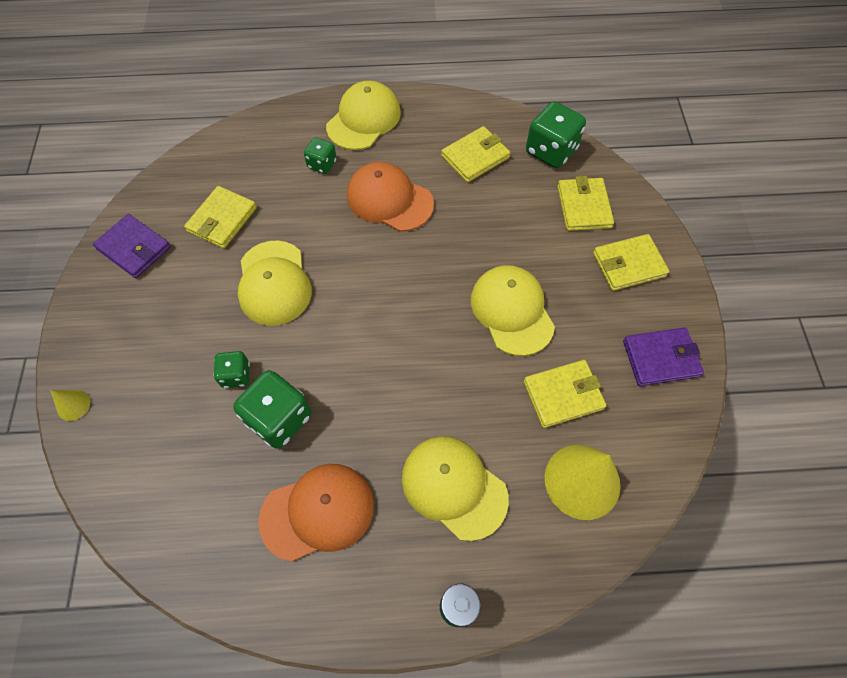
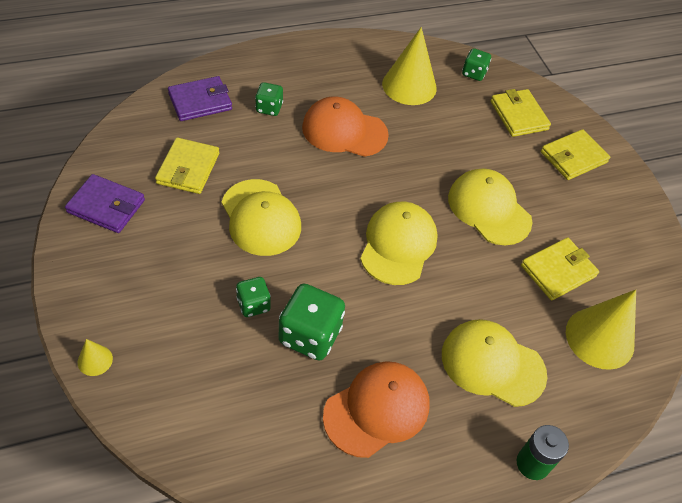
camera: 20 degrees left, 10 degrees down
yellow cap [326,81,401,150] -> yellow cap moved to [360,202,438,285]
yellow wallet [441,126,510,182] -> yellow cone [382,27,437,105]
green dice [526,101,586,168] -> green dice [462,48,491,81], size x0.57
purple wallet [623,327,704,386] -> purple wallet moved to [168,76,232,121]

